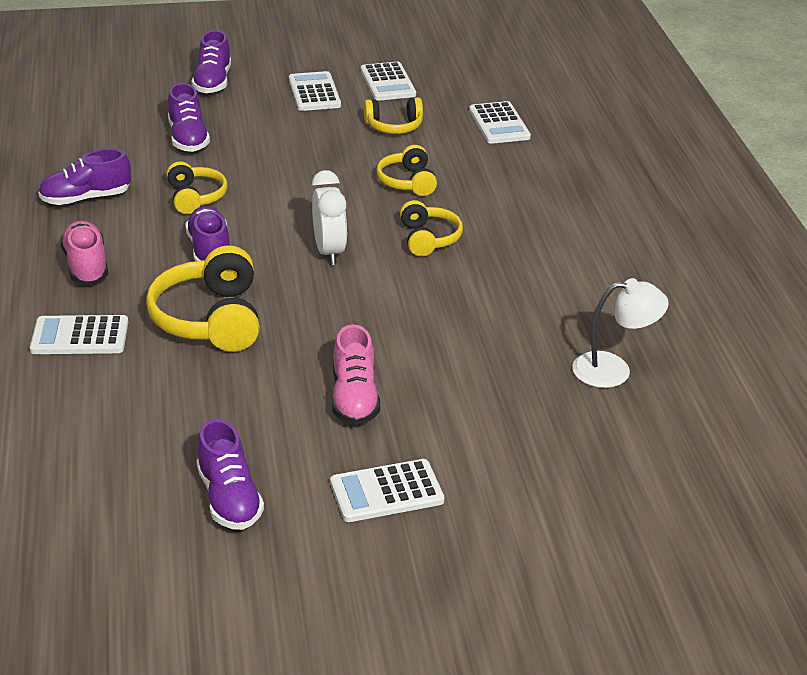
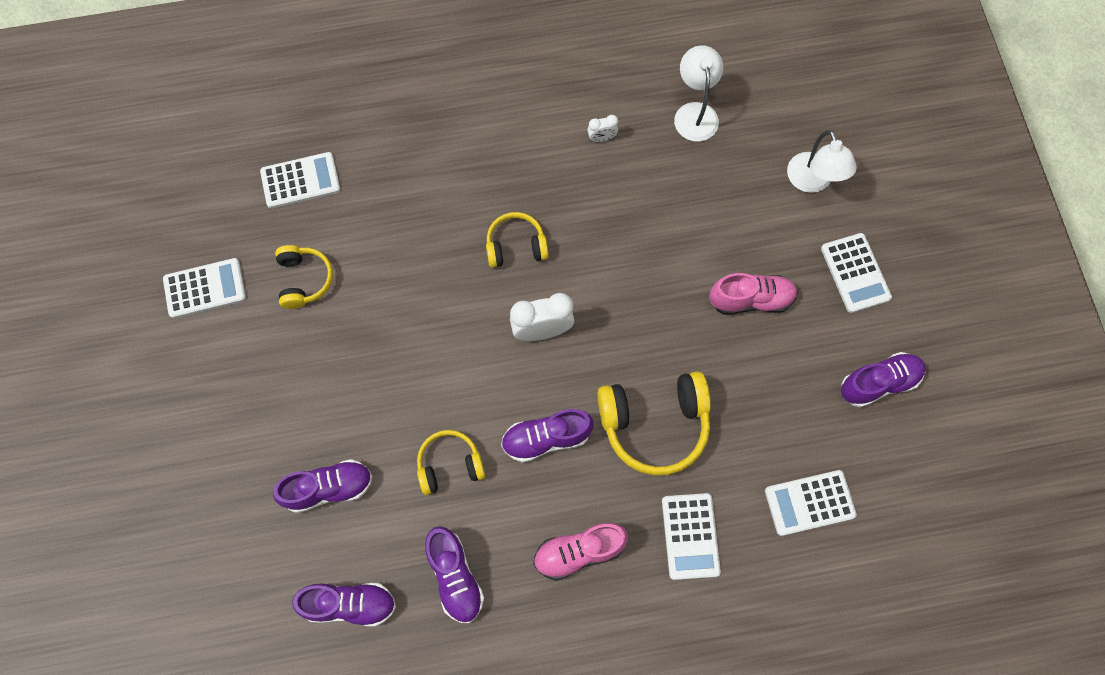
camera: 90 degrees left, 35 degrees up
purple shoe [191,30,231,94] -> purple shoe moved to [292,583,396,627]
white calculator [289,71,341,111] -> white calculator moved to [765,470,857,536]
yellow headphones [377,145,437,196] -> none
none -> white clock [587,115,618,142]
none -> white lamp [787,130,857,193]

